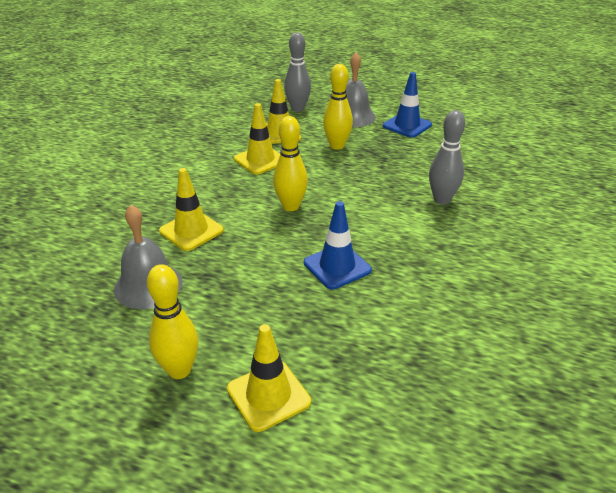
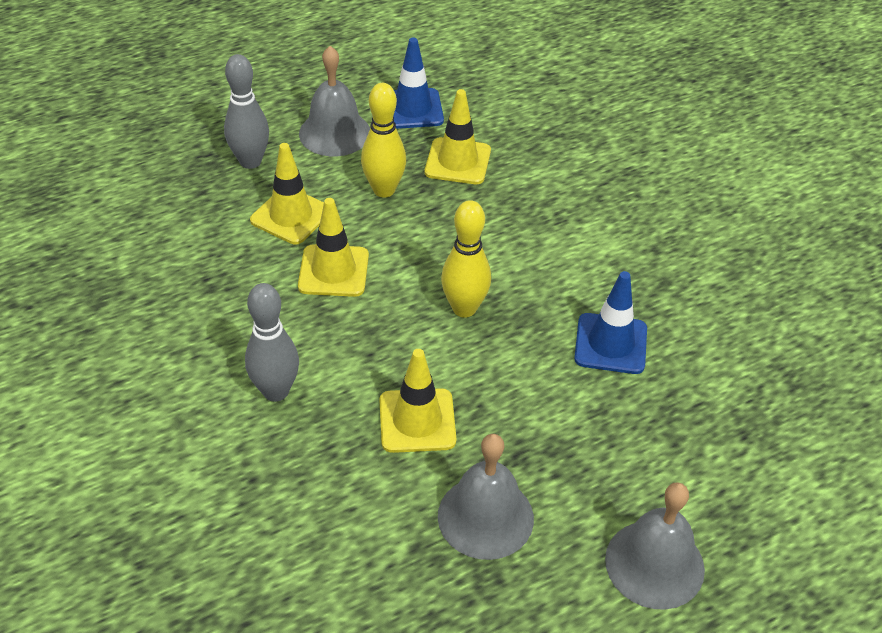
camera: 50 degrees left, 10 degrees up
yellow bowling pin [147,264,199,379] -> grey bell [605,483,705,610]
yellow traffic cone [227,324,311,432] -> yellow traffic cone moved to [425,89,491,184]
grey bowling pin [429,110,465,204] -> grey bowling pin moved to [245,283,299,402]

